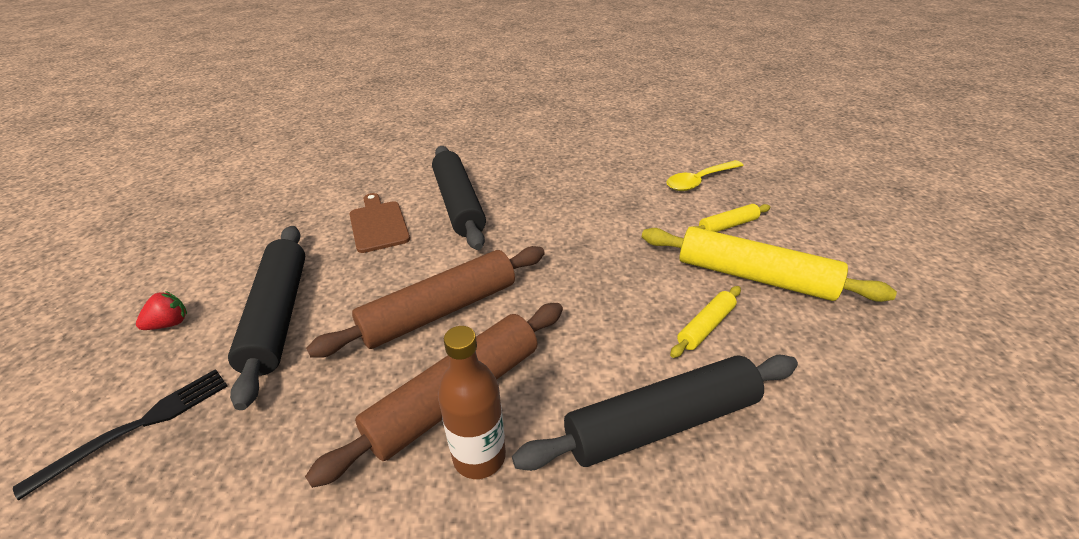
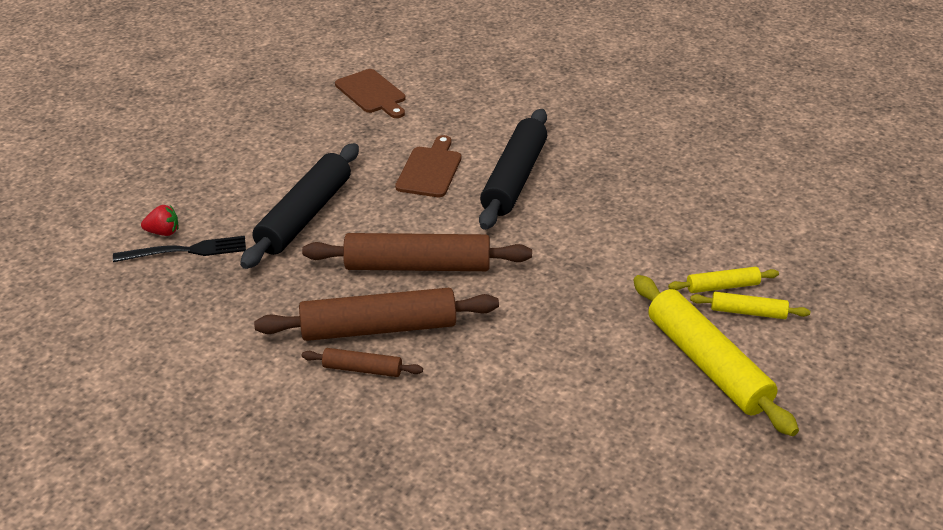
camera: 35 degrees right, 0 degrees up
red strawberry [136,291,187,330] -> red strawberry moved to [141,205,178,236]
brown bottle [438,326,506,479] -> brown rolling pin [302,348,423,377]
black rolling pin [512,355,798,471] -> none
yellow spoon [666,160,744,191] -> none
yellow rolling pin [670,286,741,358] -> yellow rolling pin moved to [668,267,779,293]
none -> brown cutting board [335,69,405,118]

